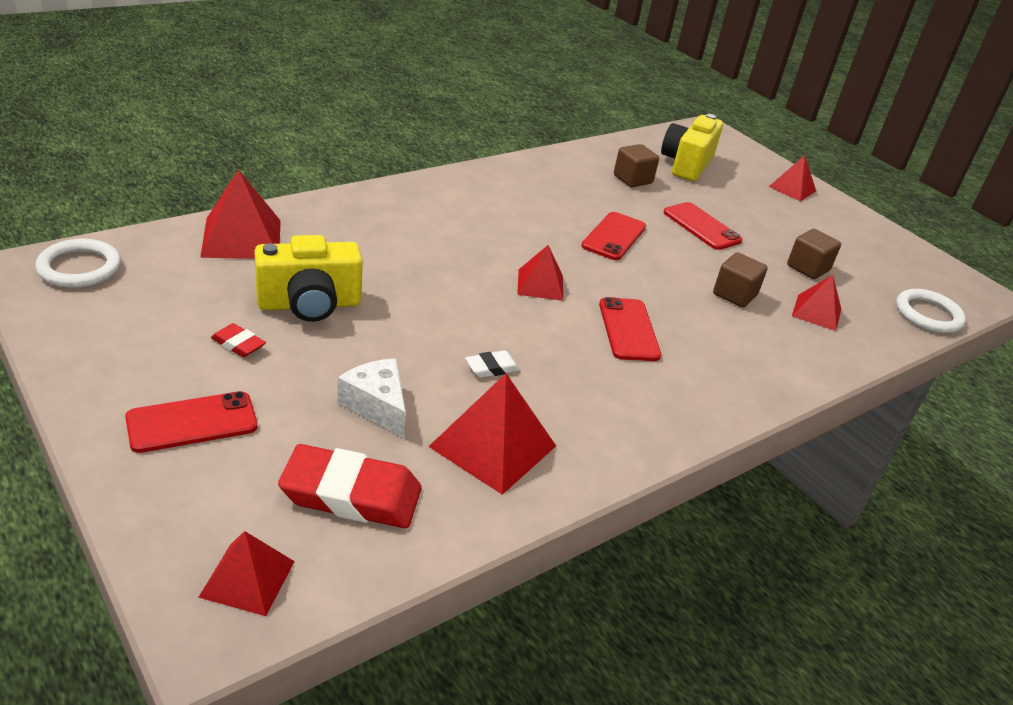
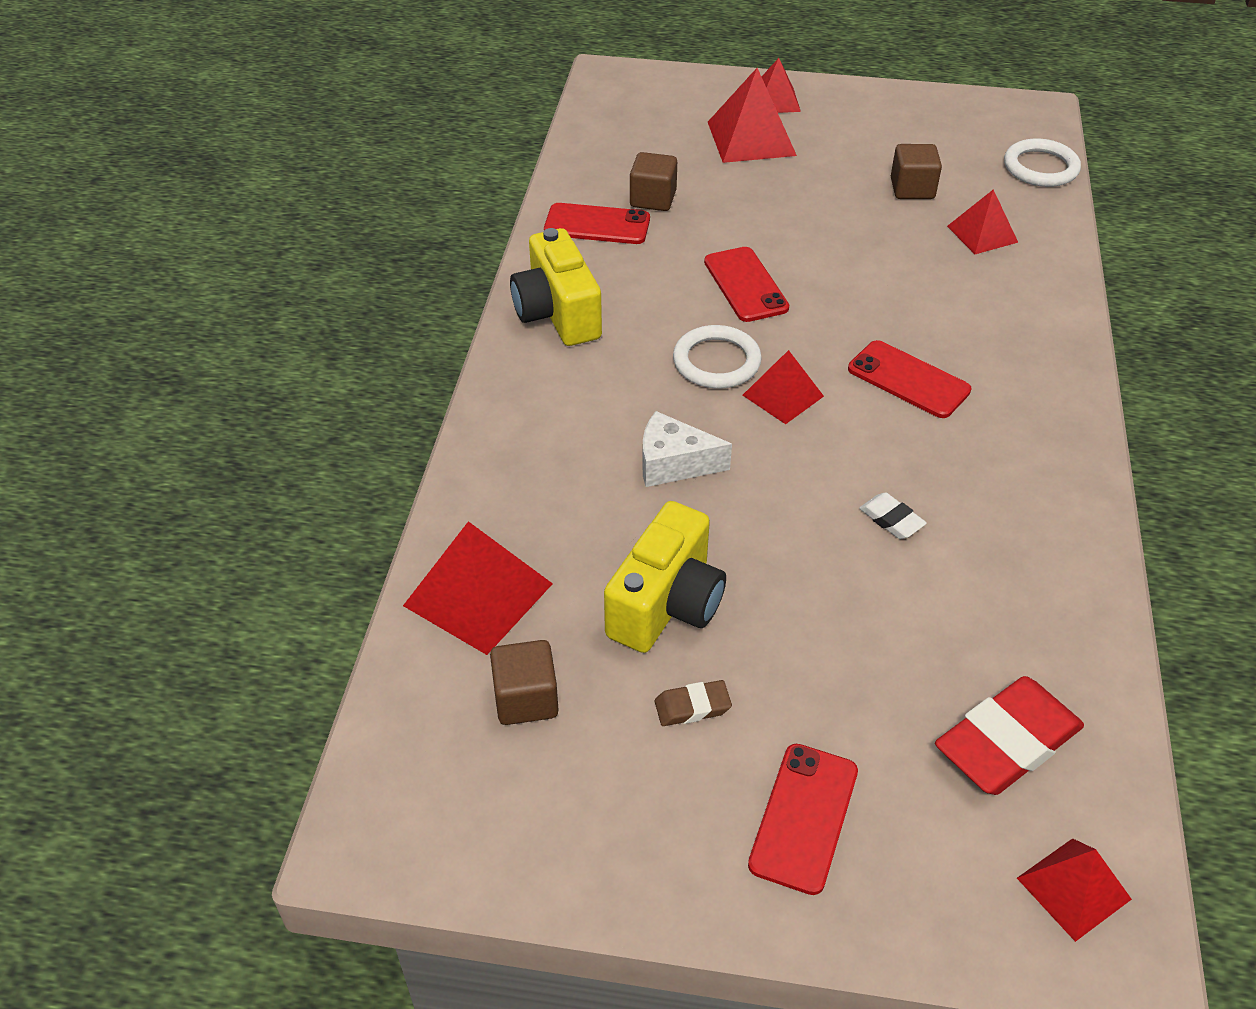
camera: 40 degrees left, 10 degrees up
white ring [35,239,121,288] -> white ring moved to [673,325,762,389]
red eraser [211,323,266,357] -> brown eraser [655,680,732,726]
white cheese [337,359,406,438] -> white cheese moved to [642,411,732,487]
red pyramid [428,373,556,495] -> red pyramid moved to [708,68,797,163]
white eraser [465,350,520,378] -> white eraser turned 60 degrees counterclockwise [859,492,927,539]
yellow camera [661,114,723,181] -> yellow camera moved to [510,228,602,346]
red phone [664,202,742,250] -> red phone moved to [544,203,650,244]
brown cube [713,252,768,307] -> brown cube moved to [490,640,559,725]

